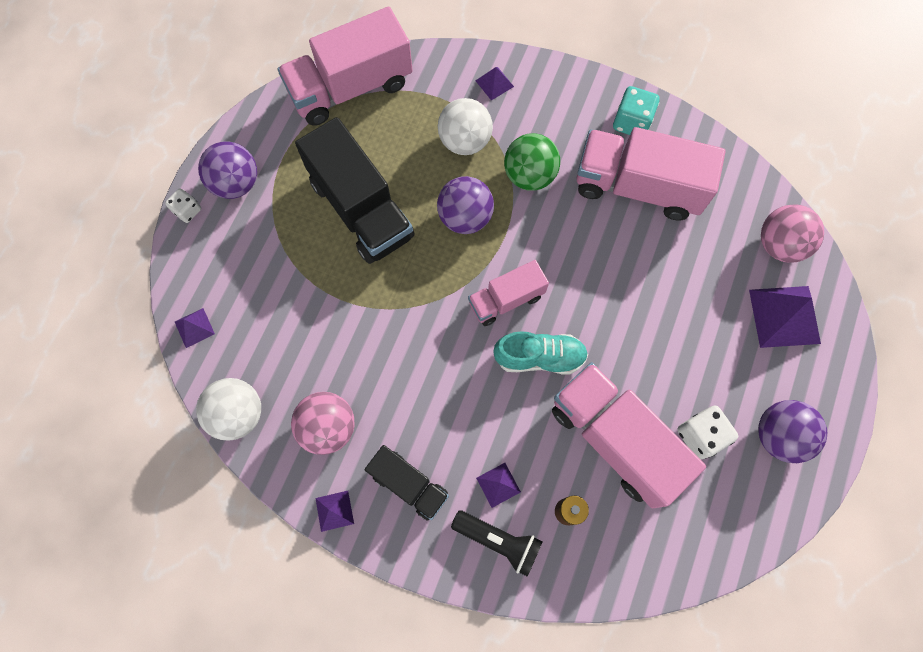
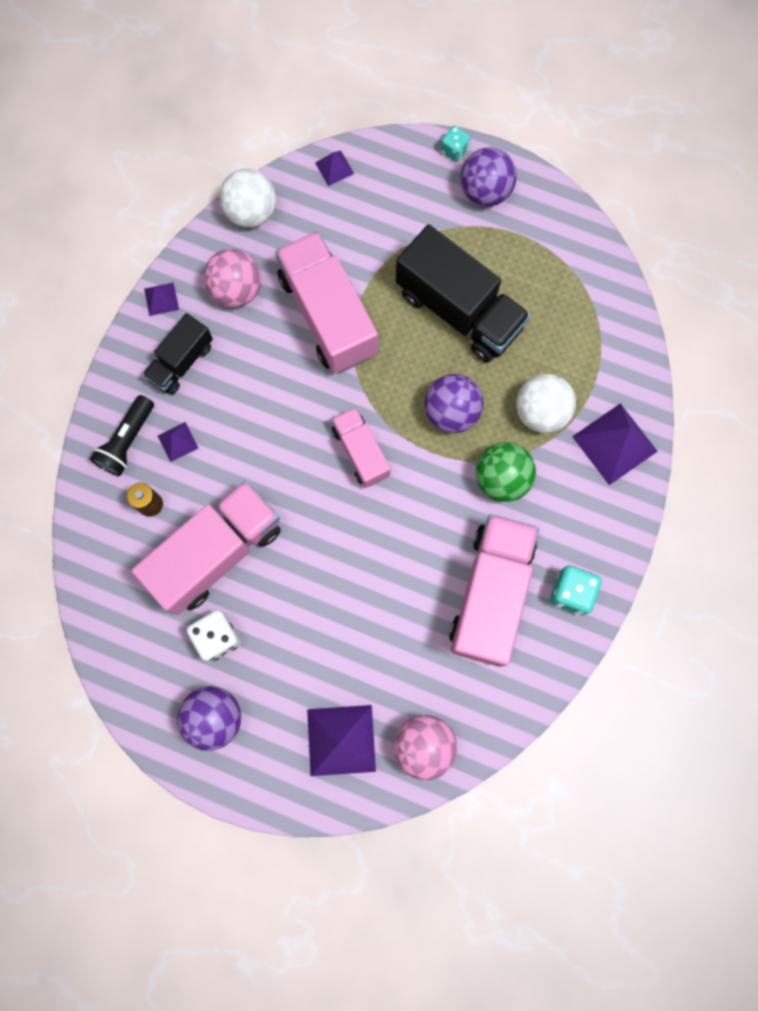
camera: 90 degrees right, 5 degrees up
white dice [165,188,201,223] -> turquoise dice [440,126,471,162]
pink truck [278,6,413,126] -> pink truck moved to [275,231,378,374]
black truck [295,117,415,264] -> black truck turned 105 degrees counterclockwise [396,224,531,363]
purple pyramid [475,67,514,100] -> purple pyramid [572,403,658,485], size x1.97
turquoise shoe [493,331,588,374] -> none

